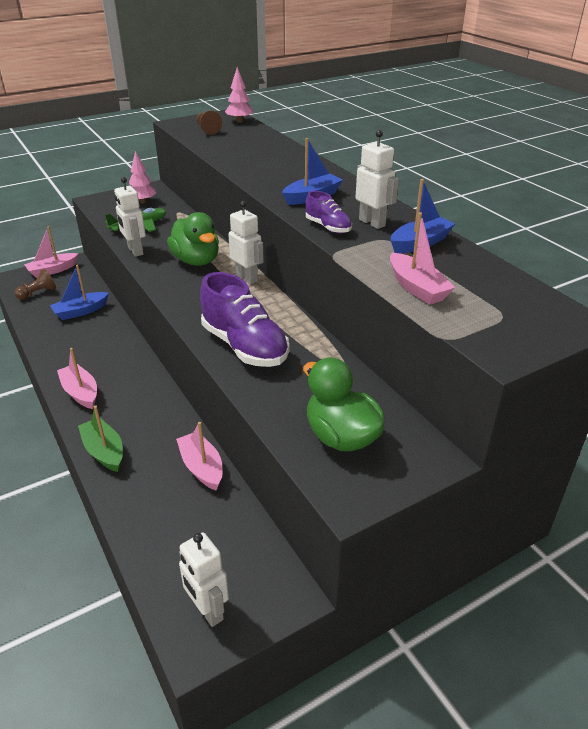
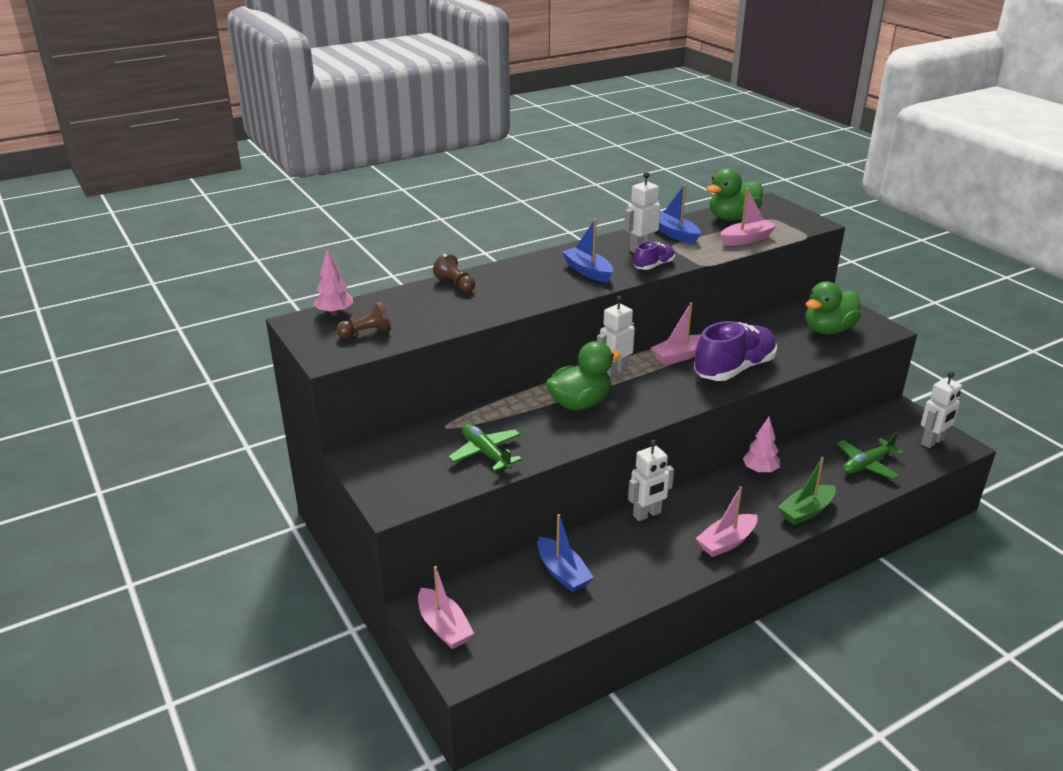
camera: 90 degrees left, 5 degrees down
brown pawn [15,269,56,300] -> brown pawn moved to [433,253,475,292]
white robot [114,177,146,257] -> white robot moved to [628,440,674,521]
pink tree [129,151,156,204] -> pink tree moved to [742,417,780,474]
pink boat [176,422,223,490] -> pink boat moved to [651,302,701,365]
none -> green duck [706,168,763,221]
none -> green plane [837,432,904,479]

